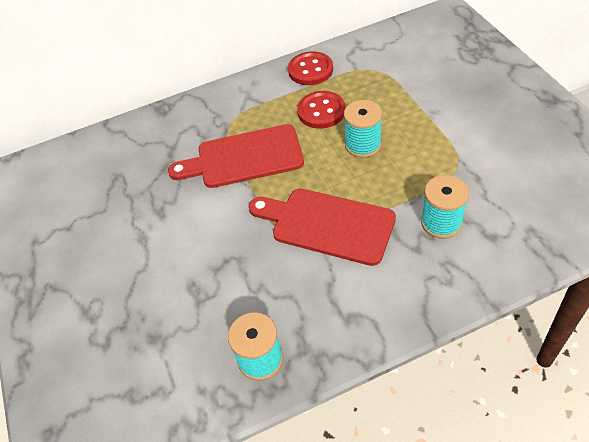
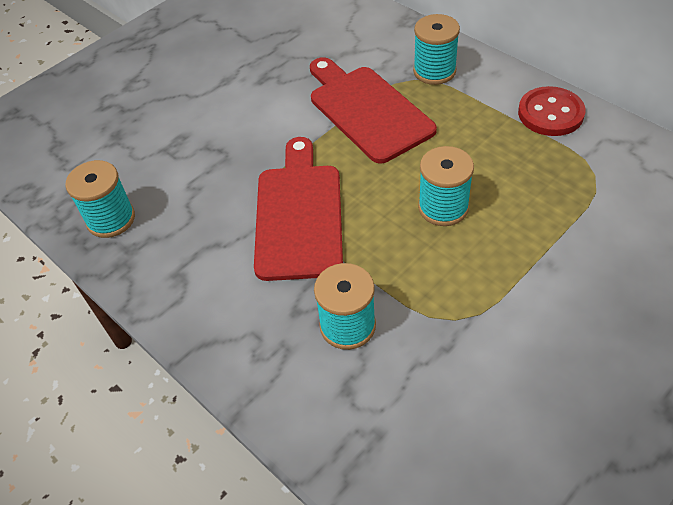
camera: 65 degrees right, 0 degrees up
red button [297,91,345,129] -> none
none -> turquoise spool [413,14,460,85]

